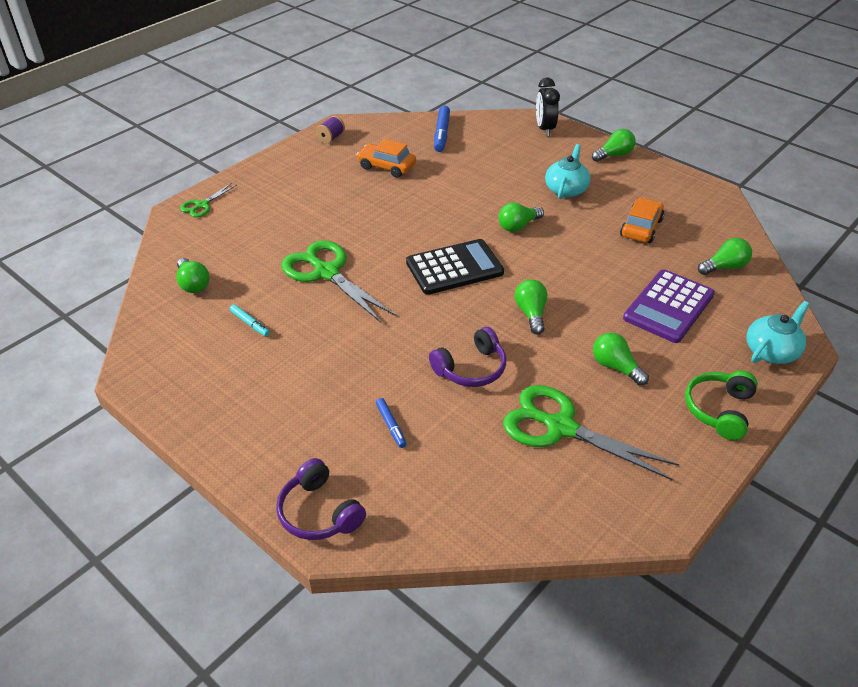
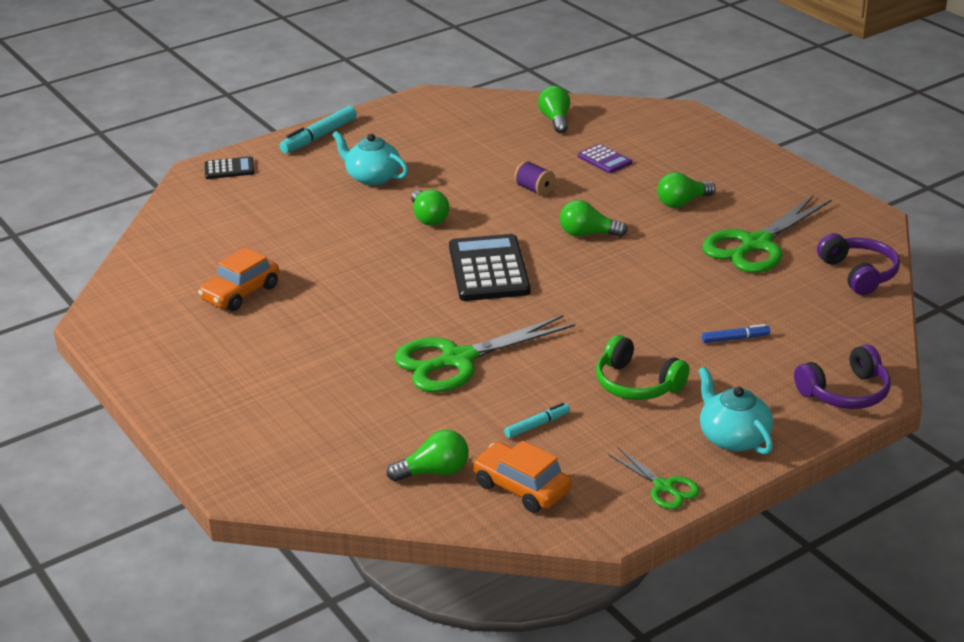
camera: 75 degrees left, 10 degrees down
green scissors [180,183,237,217] -> green scissors moved to [608,448,700,509]
purple spool [316,116,345,143] -> purple spool moved to [514,161,555,196]
purple headphones [429,327,506,387] -> purple headphones moved to [817,233,900,295]
blue marker [434,106,450,152] -> none
black clock [536,77,560,136] -> black calculator [205,157,254,179]
green light bulb [592,129,636,162] -> turquoise marker [280,106,357,154]
orange car [620,198,664,243] -> orange car moved to [472,441,571,513]
purple calculator [623,269,715,343] -> purple calculator [578,144,632,173], size x0.51
green headphones [685,371,758,440] -> green headphones moved to [596,335,690,400]
turquoise teapot [747,301,810,364] -> turquoise teapot moved to [698,367,773,455]

